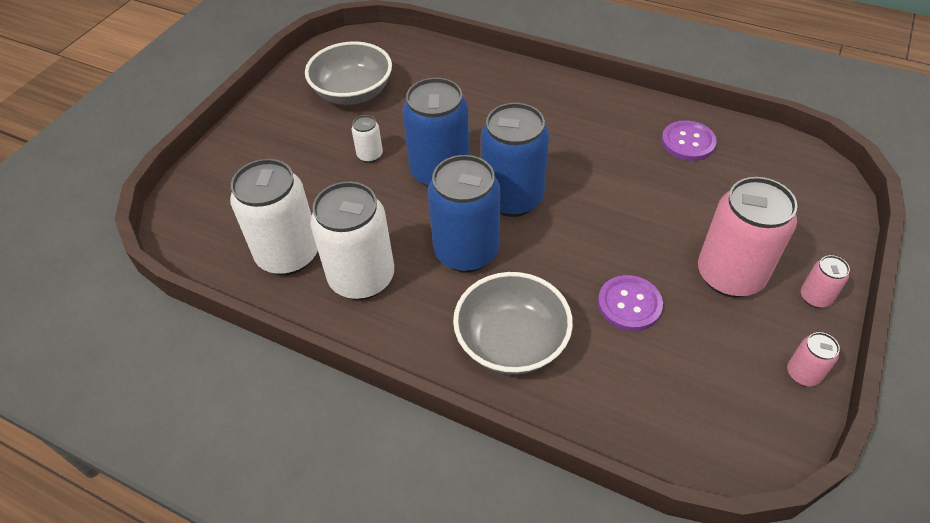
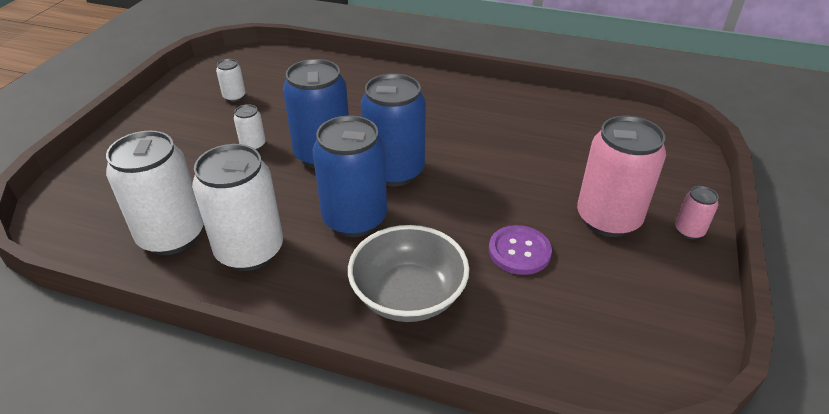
camera: 10 degrees left, 10 degrees down
grey bowl [305,41,392,105] -> white can [216,59,246,102]
purple button [661,120,717,161] -> none
pink can [787,332,840,386] -> none

